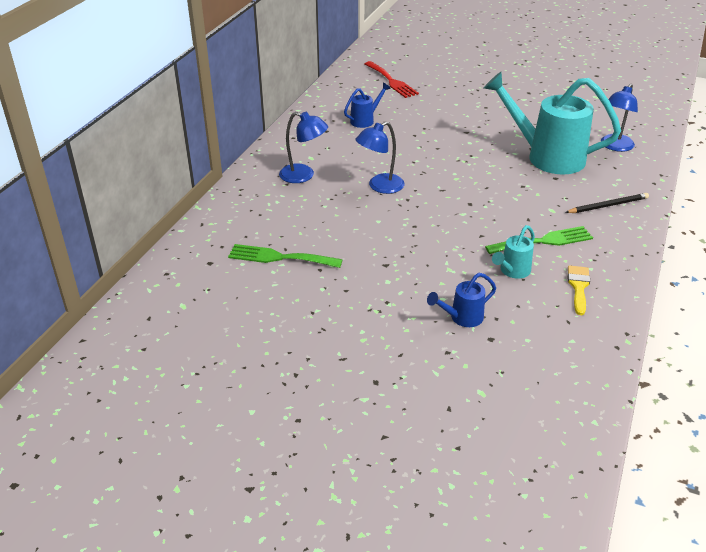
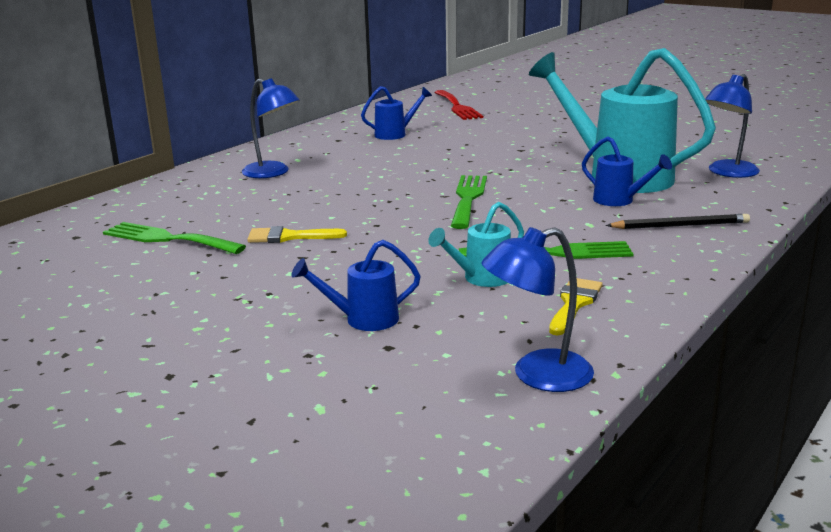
camera: 15 degrees right, 15 degrees down
blue lamp [355,122,404,194] -> blue lamp moved to [481,227,594,392]
none -> yellow brush [247,226,347,243]
none -> green fork [451,175,487,229]
none -> blue watering can [582,137,672,206]

